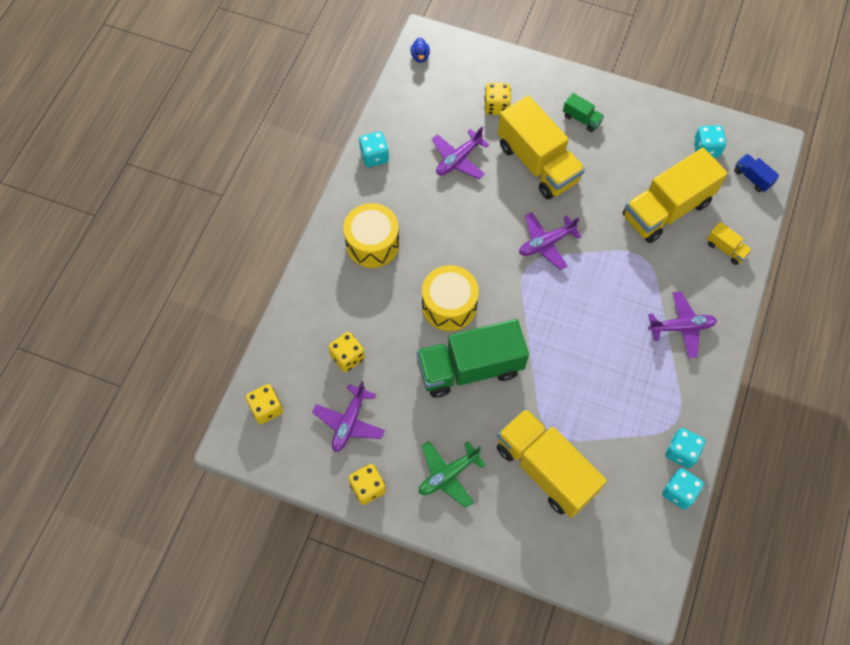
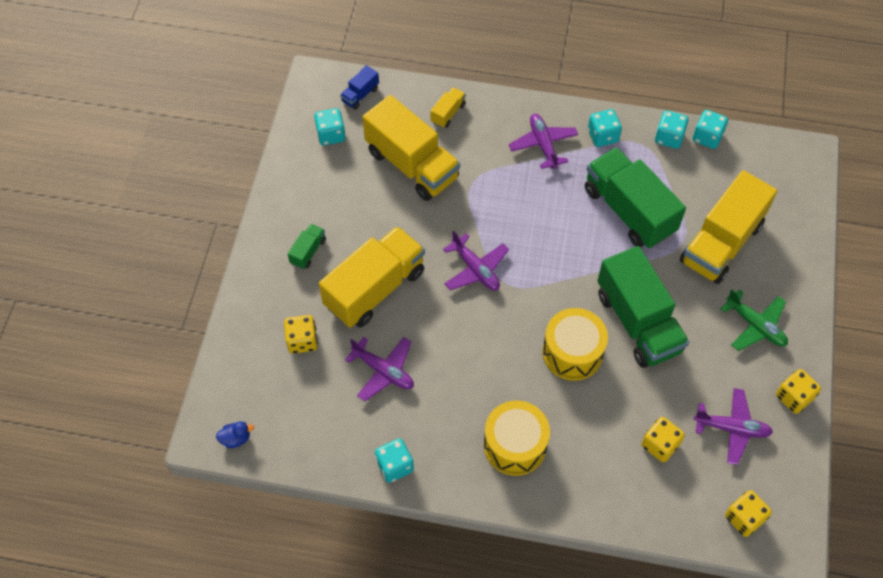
camera: 100 degrees left, 5 degrees down
none -> green truck [585,147,686,249]
none -> turquoise dice [588,109,622,147]

